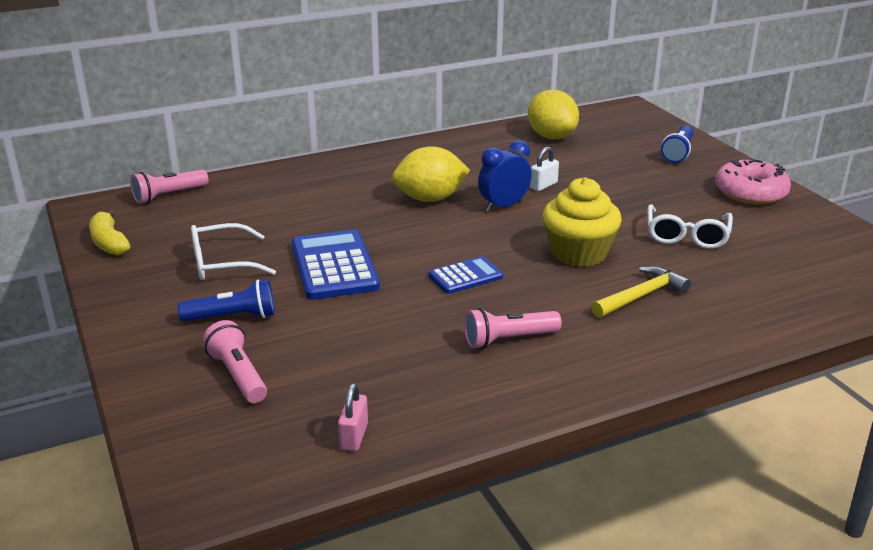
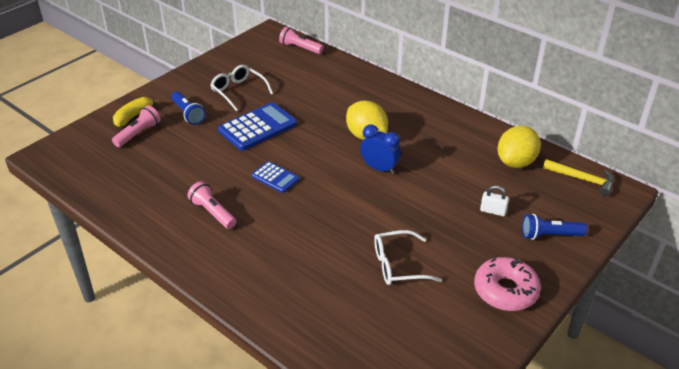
camera: 65 degrees right, 10 degrees up
yellow banana [89,209,130,256] -> yellow banana moved to [113,97,159,127]
pink padlock [338,383,368,451] -> none
white padlock [530,147,559,191] -> white padlock moved to [480,185,509,216]
yellow cupcake [543,177,622,267] -> none
yellow hammer [591,266,691,318] -> yellow hammer moved to [543,159,614,196]

